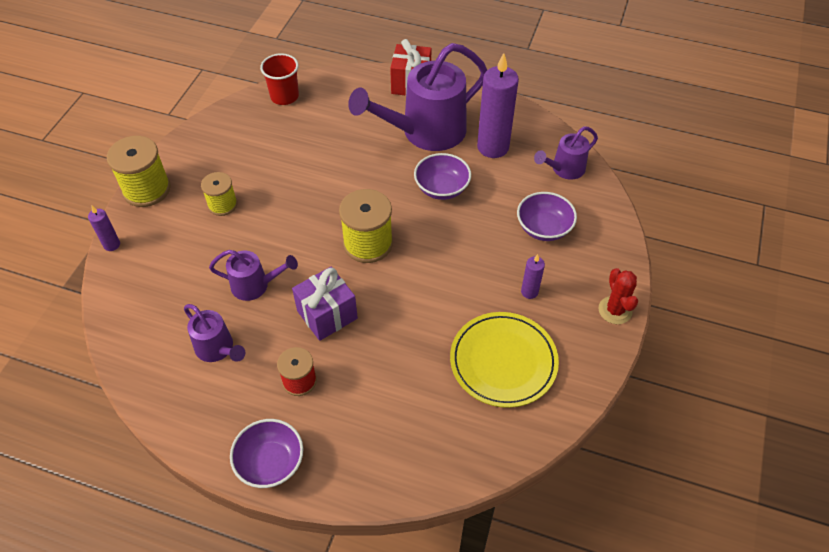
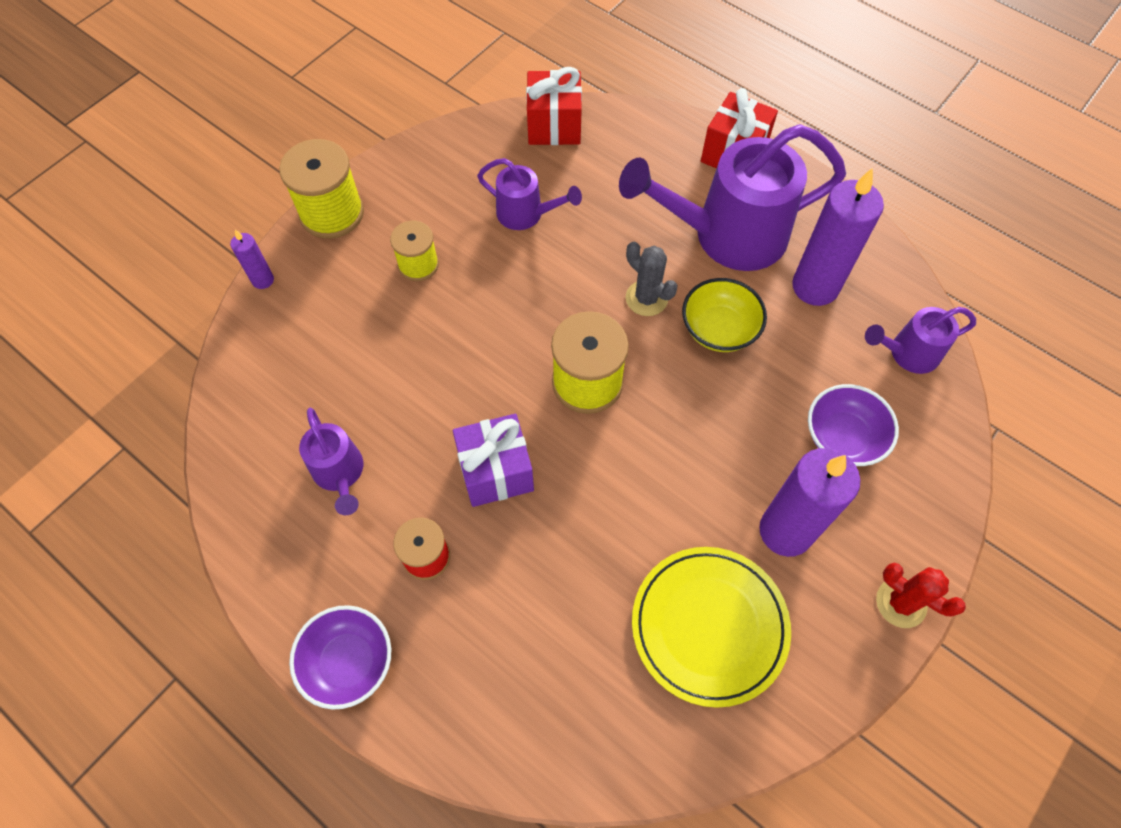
camera: 20 degrees right, 10 degrees up
purple watering can [209,250,298,301] -> purple watering can moved to [477,158,582,230]
red cup [260,53,299,105] -> red gift [526,67,582,145]
purple bowl [414,153,471,200] -> yellow bowl [682,278,767,352]
purple candle [521,254,545,299] -> purple candle [759,448,860,557], size x2.11
red cactus [599,268,638,324] -> red cactus turned 60 degrees counterclockwise [876,562,966,628]
none -> grey cactus [625,242,678,316]

